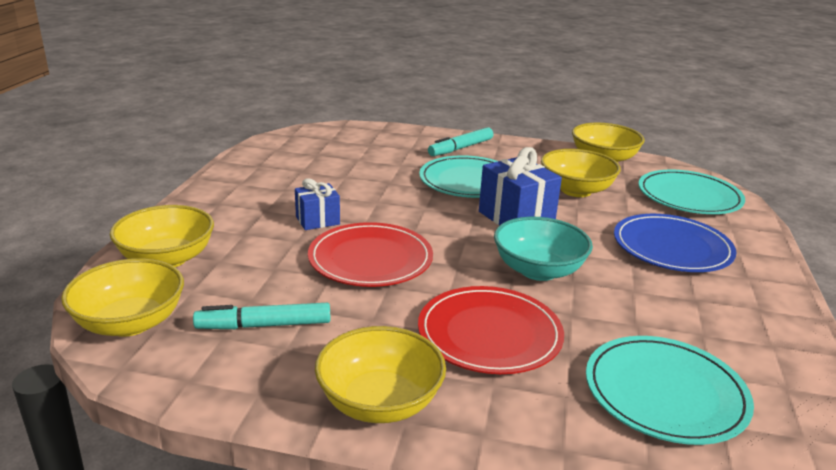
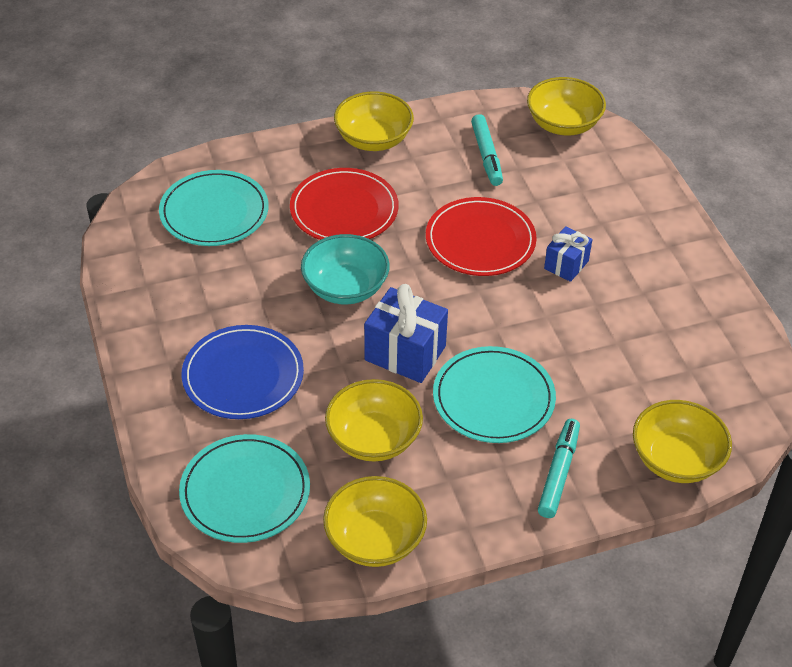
camera: 150 degrees right, 20 degrees up
yellow bowl [110,205,214,267] -> yellow bowl moved to [633,400,732,483]
turquoise marker [193,303,330,329] -> turquoise marker turned 120 degrees clockwise [471,114,503,186]

